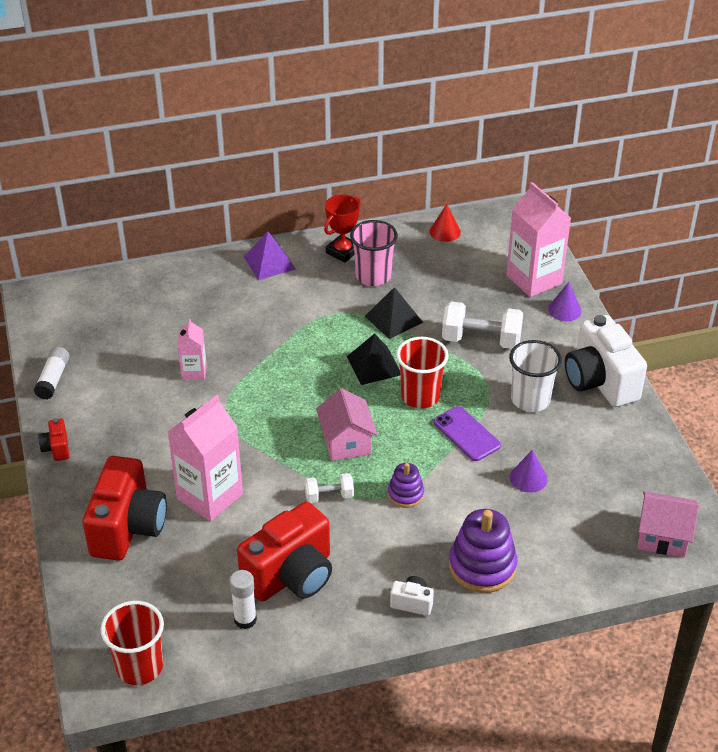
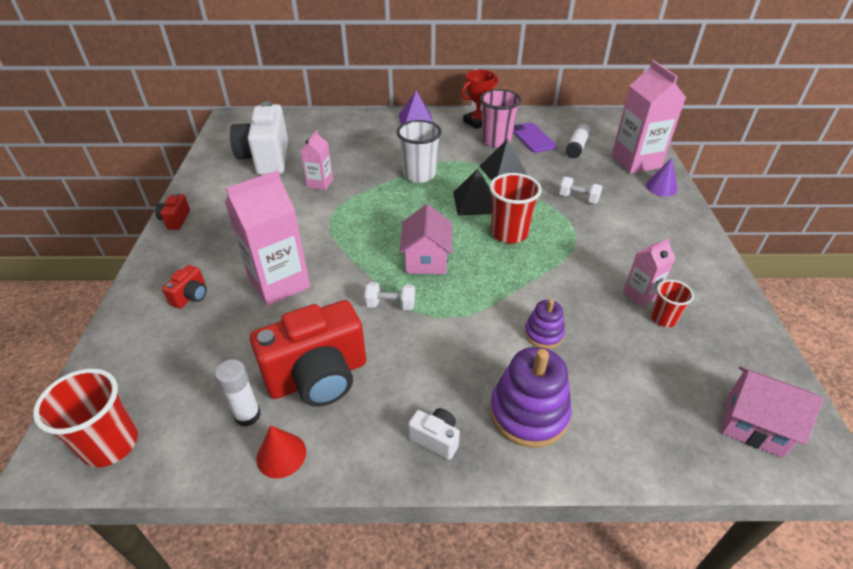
camera: 15 degrees right, 0 degrees up
white glue stick [34,347,70,400] -> white glue stick moved to [565,124,591,158]
red camera [82,456,167,561] -> red camera [162,265,207,309], size x0.44
purple stacking toy [388,463,424,508] -> purple stacking toy moved to [524,299,565,349]
red cone [430,204,461,242] -> red cone moved to [256,426,306,478]
purple phone [433,406,501,461] -> purple phone moved to [513,122,556,153]
white dumbbell [442,301,523,349] -> white dumbbell [559,177,602,204], size x0.55
white cup [509,340,562,412] -> white cup moved to [397,120,442,183]
purple cone [510,450,548,493] -> none
white camera [565,315,647,407] -> white camera moved to [230,101,288,175]
none -> pink carton [623,238,675,307]
none -> red cup [651,280,694,327]

